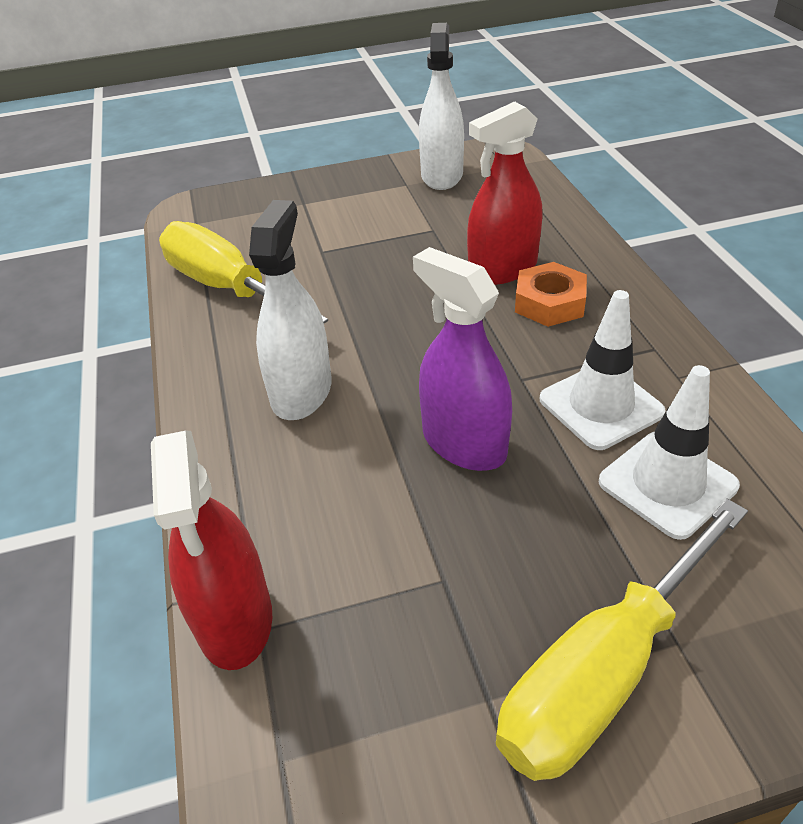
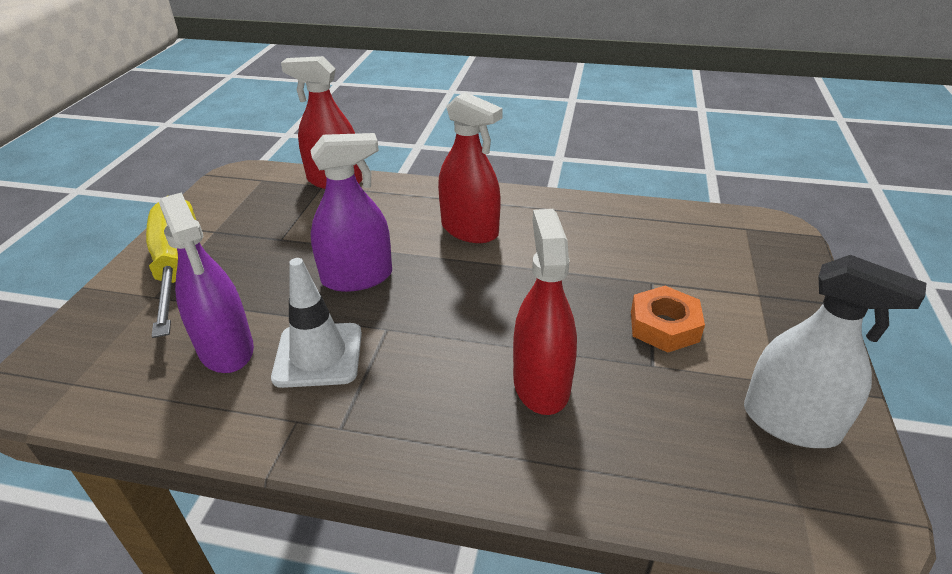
camera: 115 degrees right, 5 degrees down
yellow screwdriver [159,221,328,323] -> none
white spray bottle [249,200,332,420] -> red spray bottle [438,92,503,243]
orange nut [515,262,587,327] -> orange nut moved to [631,286,705,353]
white traffic cone [599,365,740,540] -> purple spray bottle [159,192,254,373]

